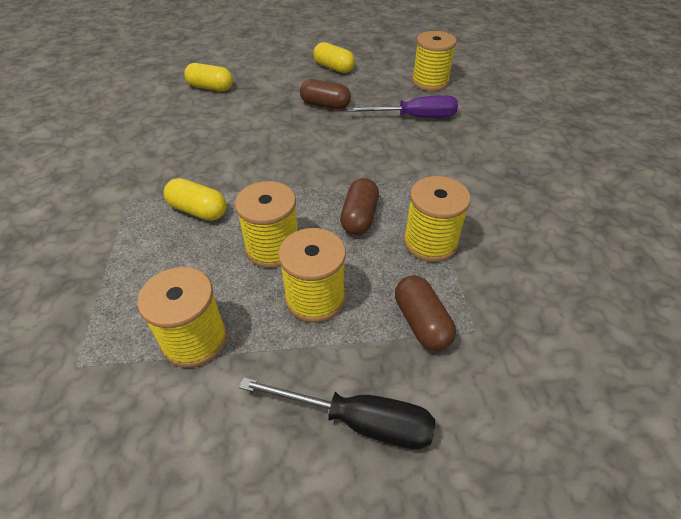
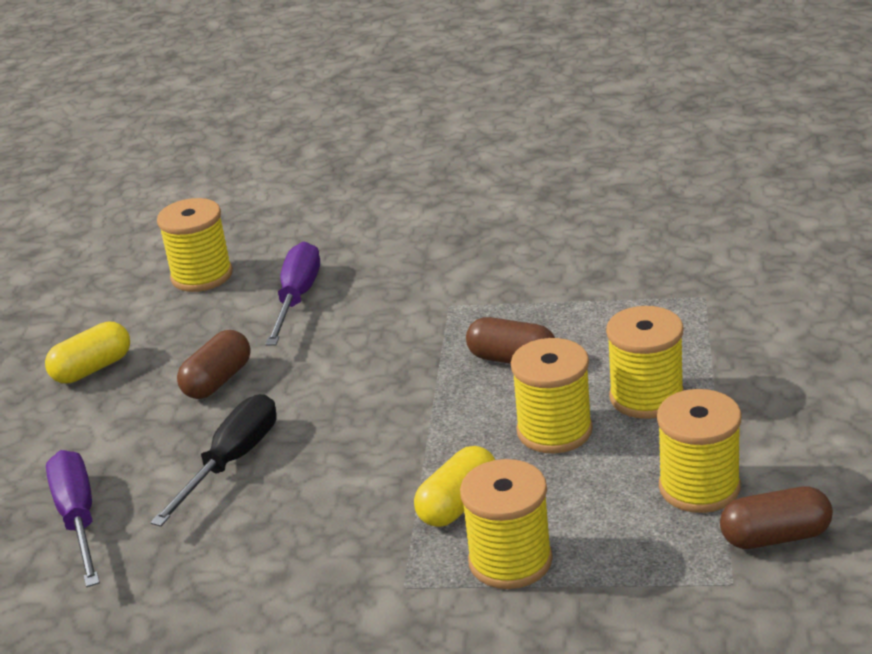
camera: 75 degrees left, 15 degrees down
yellow capsule [184,63,233,91] -> purple screwdriver [46,450,100,587]
black screwdriver [239,377,435,449] -> black screwdriver moved to [150,394,277,527]
brown capsule [395,275,456,351] -> brown capsule moved to [720,486,833,549]
yellow spool [404,176,471,262] -> yellow spool moved to [460,459,553,589]

